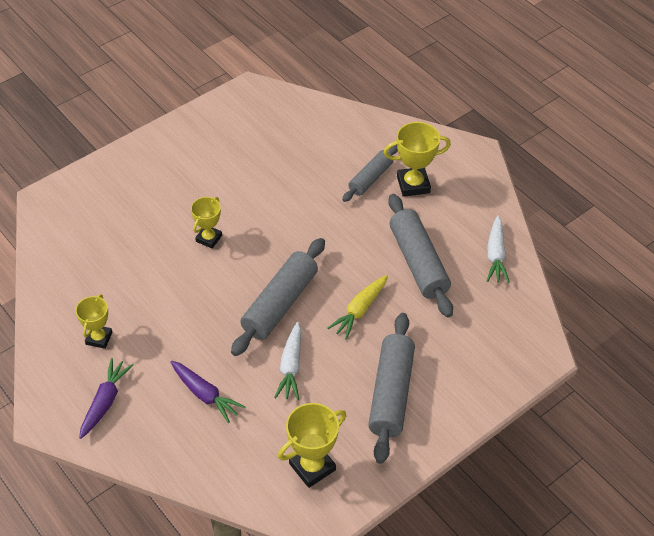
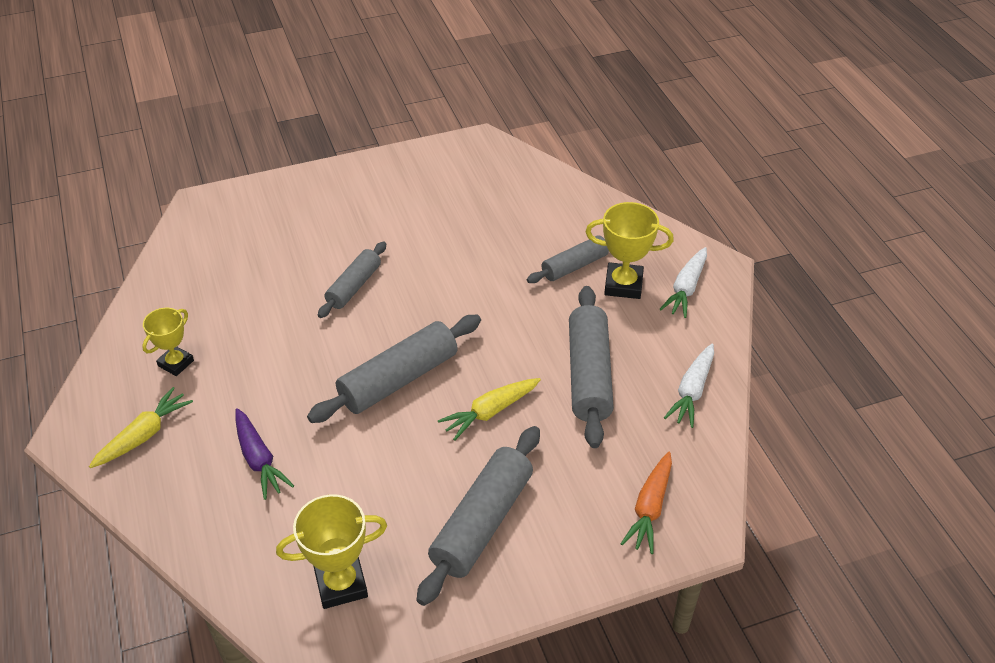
camera: 20 degrees right, 5 degrees down
purple carrot [79,358,133,439] -> yellow carrot [89,387,193,468]
yellow trophy [191,197,222,248] -> grey rolling pin [318,241,386,318]
white carrot [274,322,301,400] -> white carrot moved to [660,247,707,318]
none -> orange carrot [621,452,672,554]

